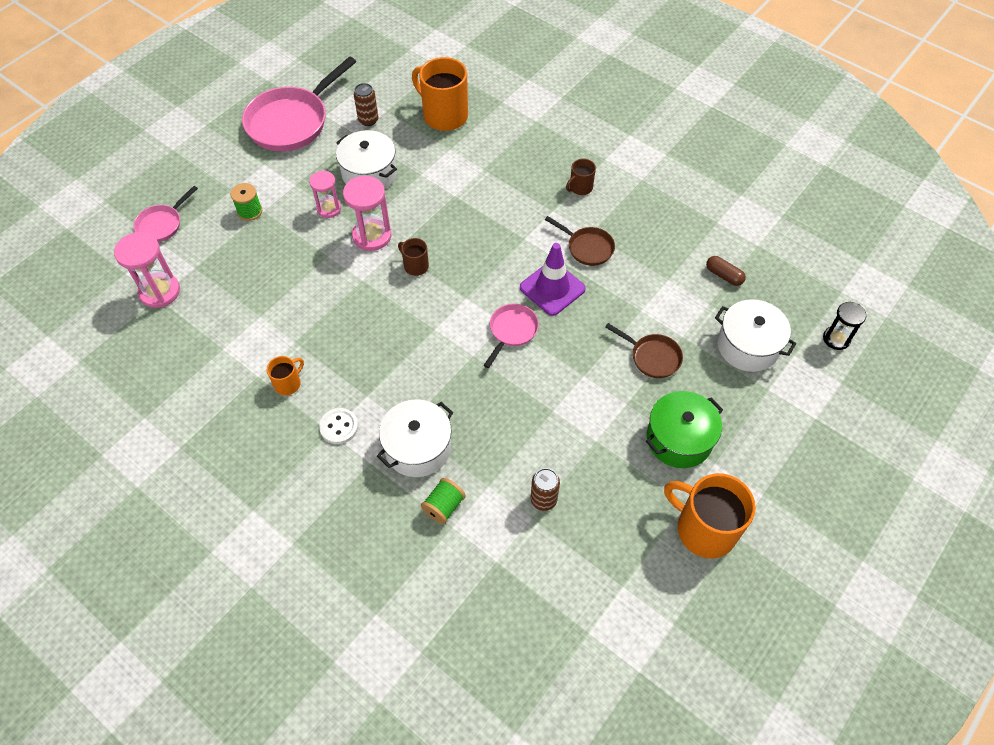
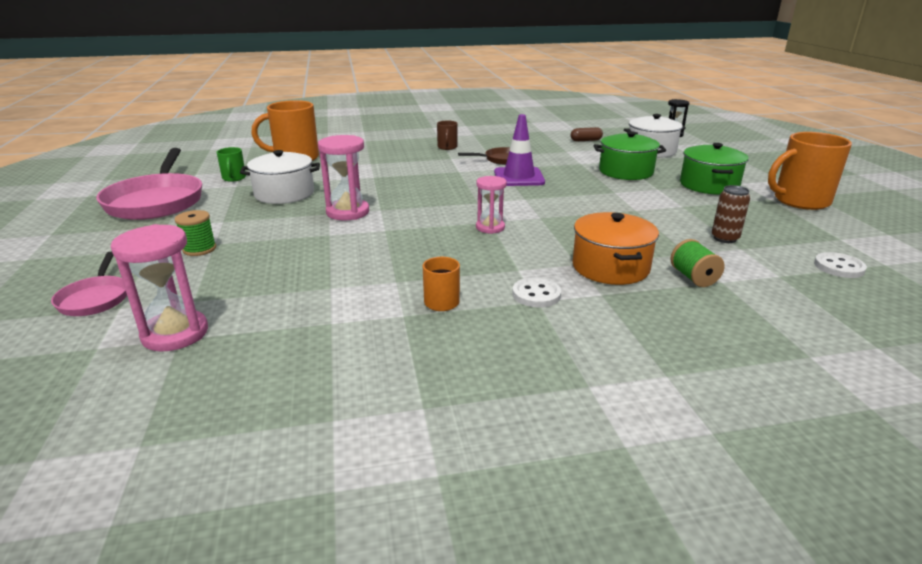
camera: 50 degrees left, 30 degrees down
pink hourglass [309,171,341,218] -> pink hourglass moved to [476,176,507,234]
brown can [354,83,378,126] -> green mug [217,147,246,182]
white pot [377,399,453,477] -> orange pot [572,212,659,285]
brown mug [398,238,429,276] -> none
pink pan [484,304,539,368] -> none
brown pan [605,323,683,378] -> green pot [593,131,666,180]
none -> white button [814,252,867,278]

